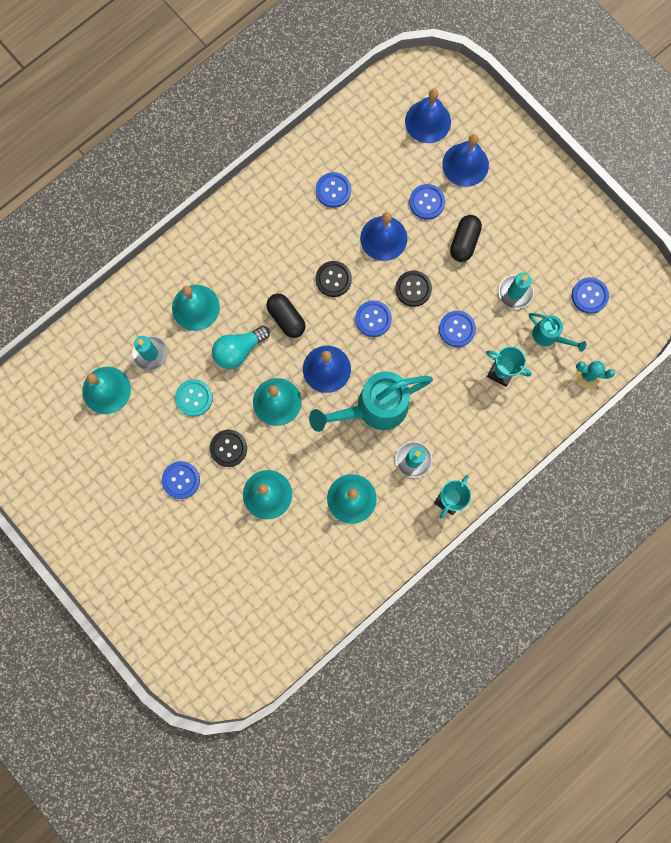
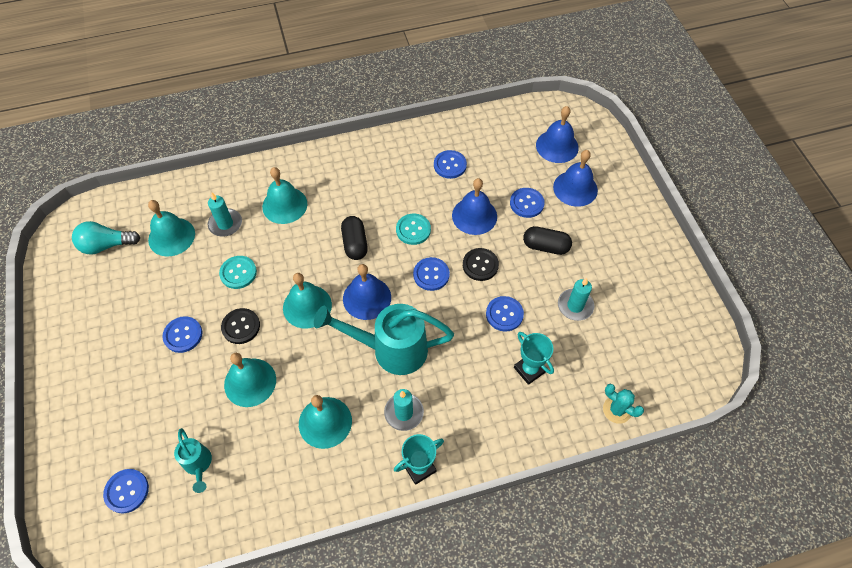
camera: 25 degrees right, 20 degrees down
turquoise light bulb [212,326,270,369] -> turquoise light bulb moved to [72,221,140,254]
black button [316,261,352,297] -> turquoise button [396,214,431,245]
black capsule [450,215,482,262] -> black capsule turned 60 degrees clockwise [523,226,572,255]
turquoise watering can [529,313,586,352] -> turquoise watering can moved to [174,428,212,493]
blue button [572,277,609,314] -> blue button moved to [103,469,149,514]

